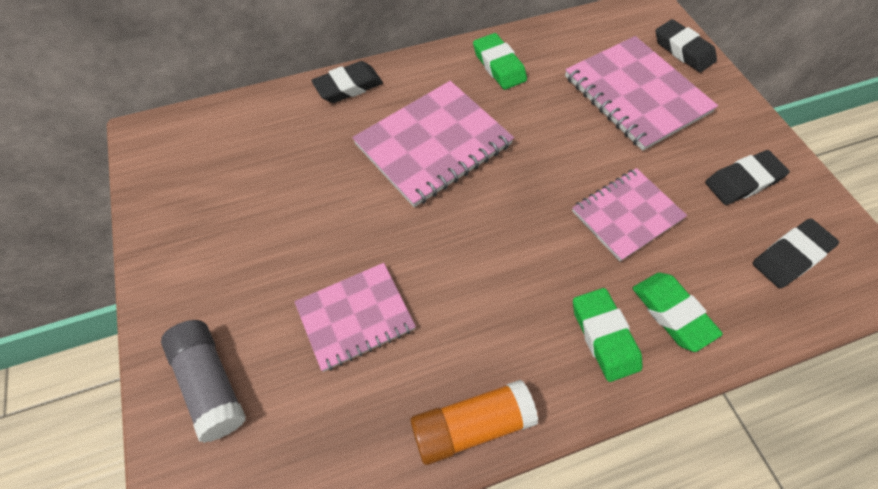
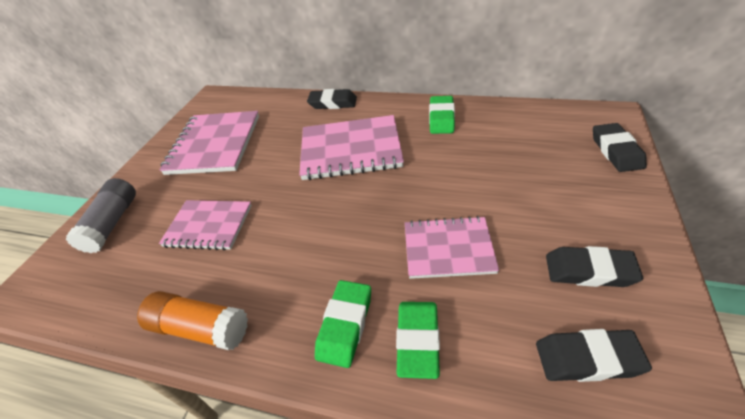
camera: 40 degrees right, 15 degrees down
pink notebook [565,36,718,151] -> pink notebook moved to [160,111,259,175]

